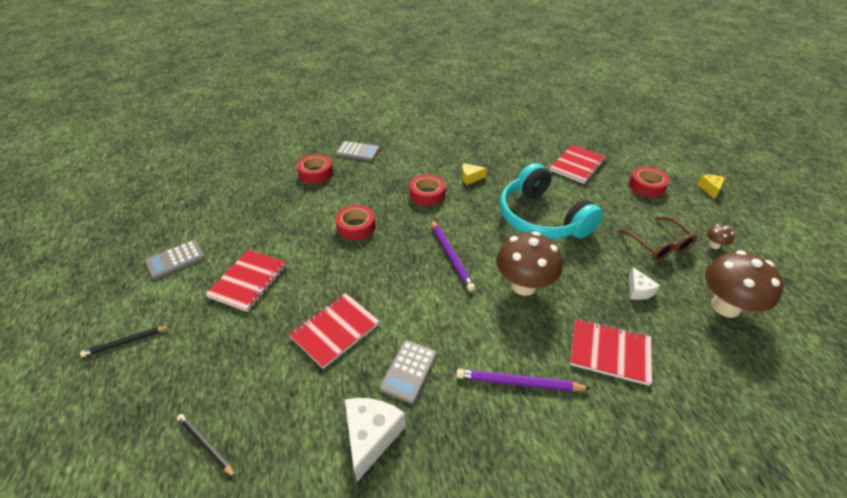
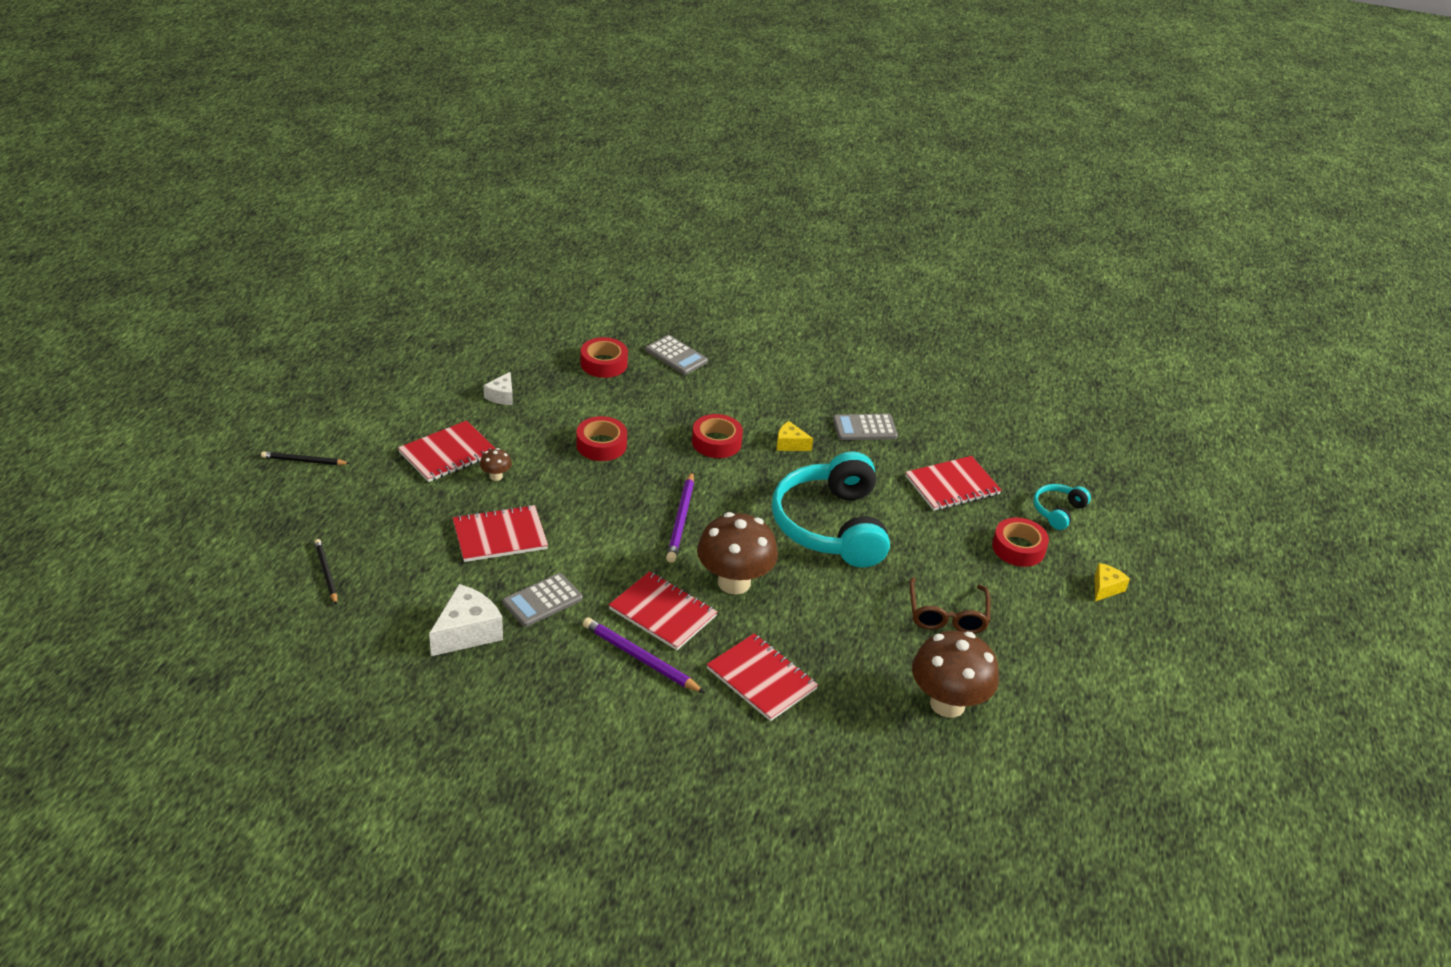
camera: 25 degrees right, 5 degrees down
grey calculator [145,240,205,280] -> grey calculator moved to [833,414,898,440]
white cheese [629,267,660,300] -> white cheese moved to [484,372,513,405]
brown mushroom [707,225,734,249] -> brown mushroom moved to [480,448,512,481]
none -> red notebook [609,571,717,650]
none -> turquoise headphones [1033,484,1091,530]

